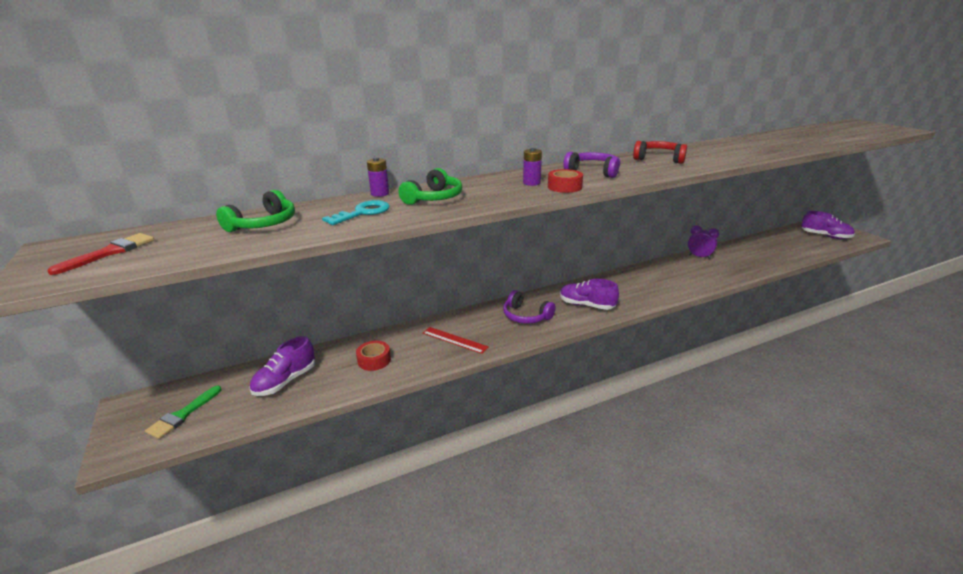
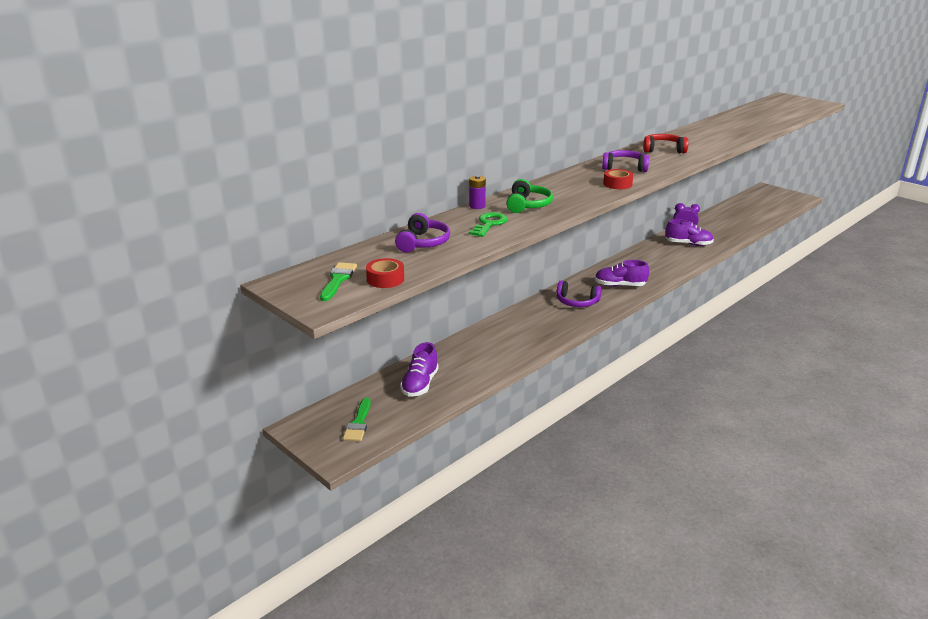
camera: 20 degrees left, 0 degrees up
red brush [47,233,154,275] -> green brush [320,262,357,301]
green headphones [216,190,295,232] -> purple headphones [395,213,450,253]
turquoise key [322,200,390,225] -> green key [469,212,508,237]
red tape [356,341,391,371] -> red tape moved to [366,258,404,288]
red ruler [423,327,489,354] -> none
purple battery [523,148,542,186] -> none
purple shoe [801,211,855,239] -> purple shoe moved to [665,219,714,246]

